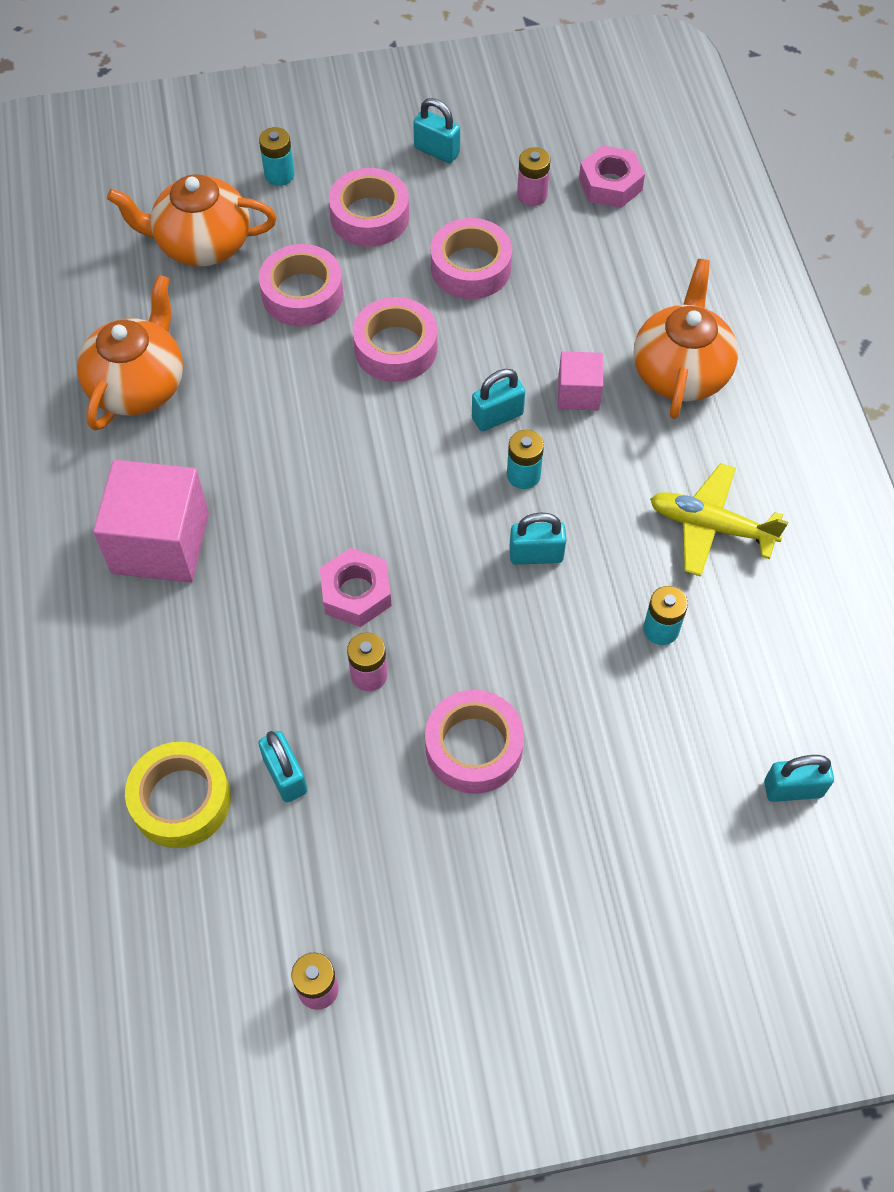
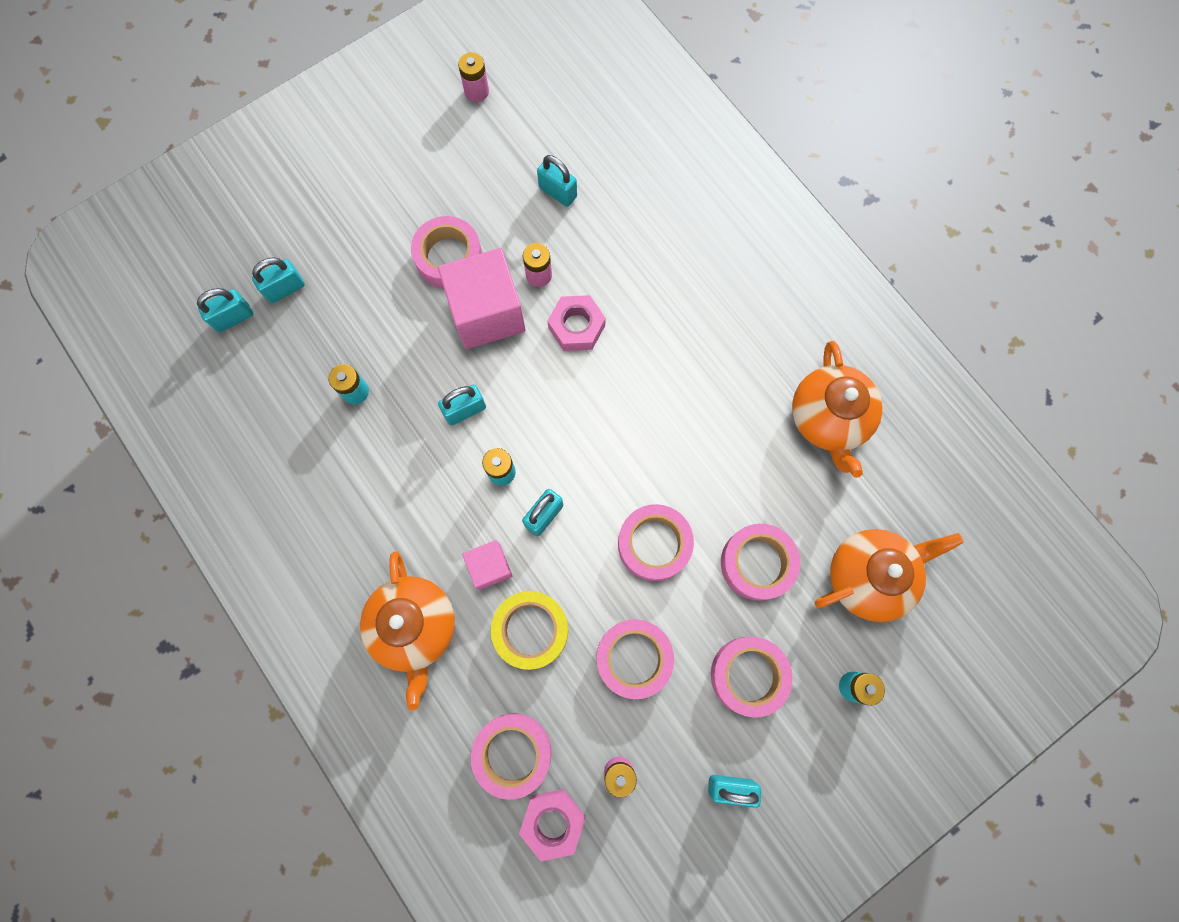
camera: 155 degrees right, 15 degrees up
pink cube [93,460,209,582] -> pink cube moved to [438,248,526,349]
yellow tape [125,742,231,848] -> yellow tape moved to [491,591,568,670]
yellow plane [650,463,788,576] -> none
none -> turquoise padlock [252,257,305,303]
none -> pink tape [471,713,552,800]

